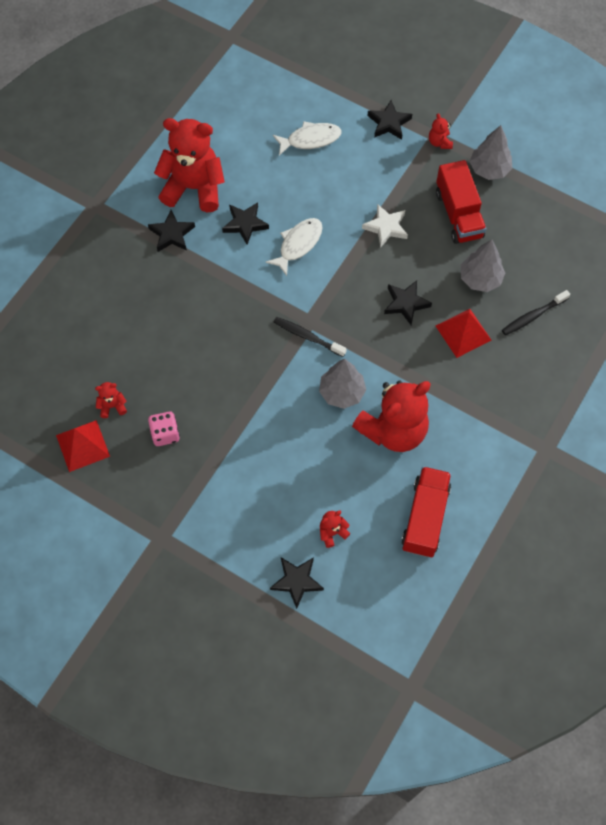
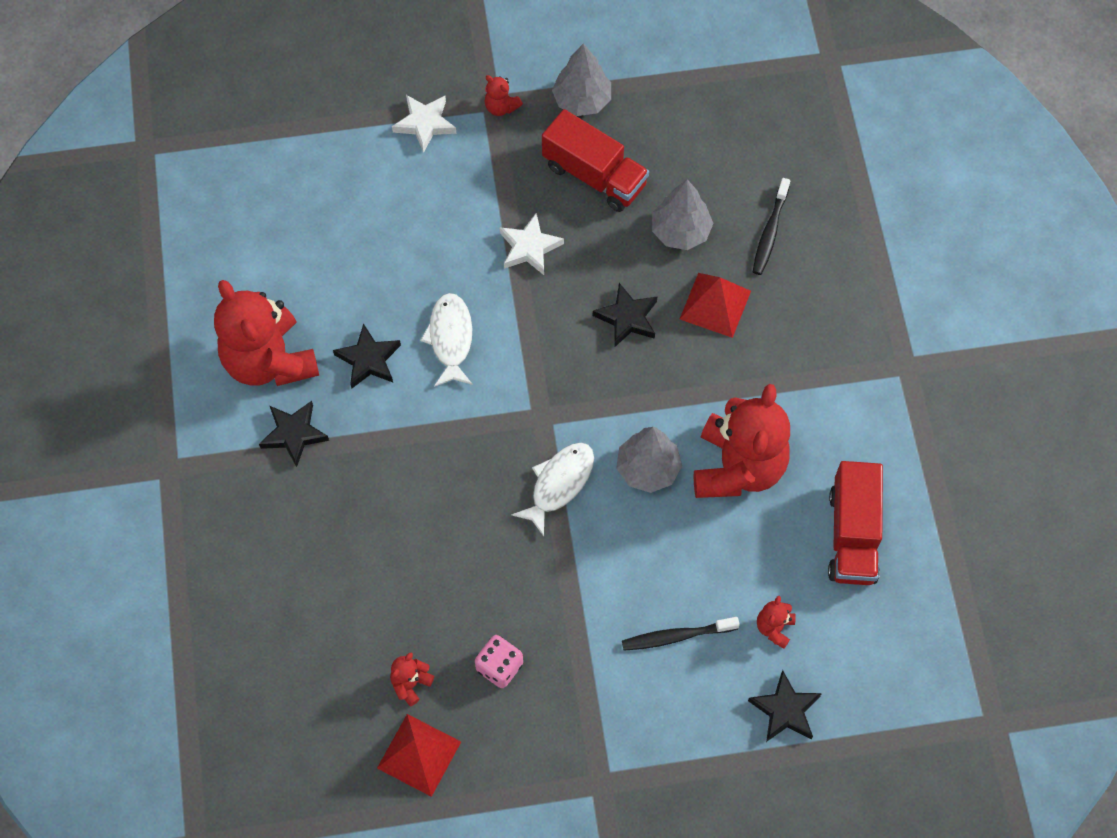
camera: 40 degrees left, 0 degrees up
red teddy bear [154,118,225,212] -> red teddy bear turned 90 degrees counterclockwise [214,280,319,386]
white fish [273,121,342,156] -> white fish moved to [511,443,594,536]
black toothbrush [274,317,347,357] -> black toothbrush moved to [622,617,740,651]
black star [368,100,412,140] -> white star [392,95,456,153]
red truck [402,466,451,557] -> red truck turned 150 degrees counterclockwise [828,461,883,585]

